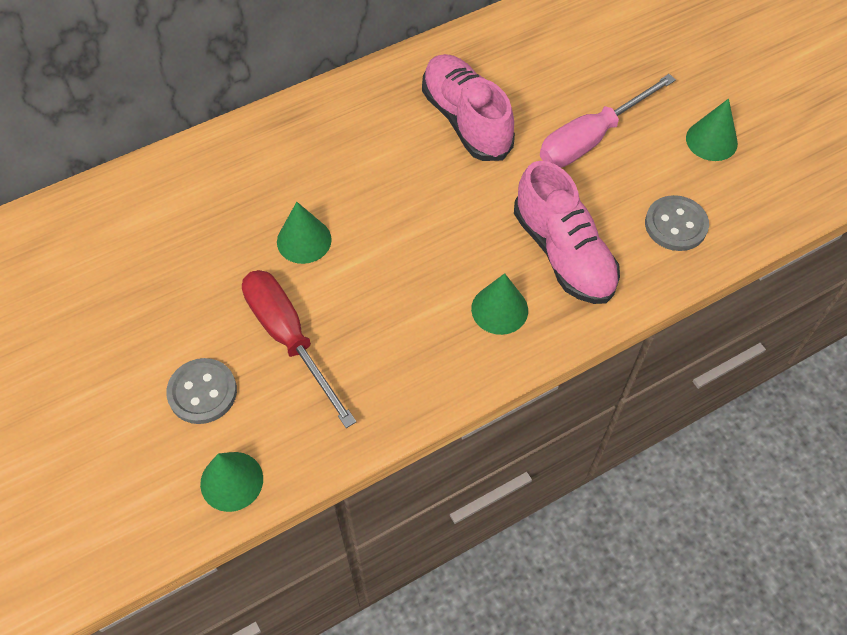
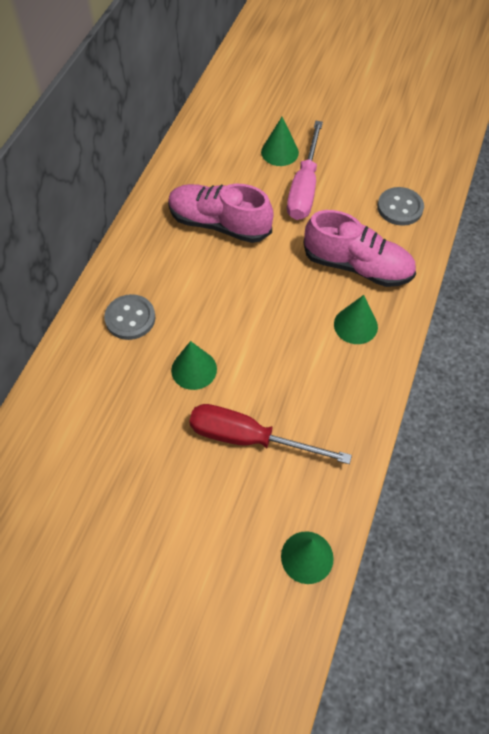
camera: 40 degrees left, 0 degrees up
grey button [166,358,237,424] -> grey button moved to [104,294,155,340]
green cone [686,98,738,161] -> green cone moved to [261,117,299,166]

